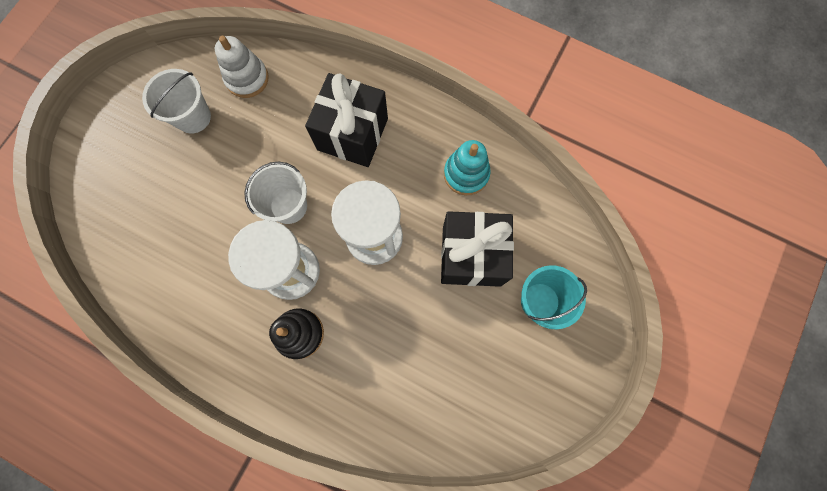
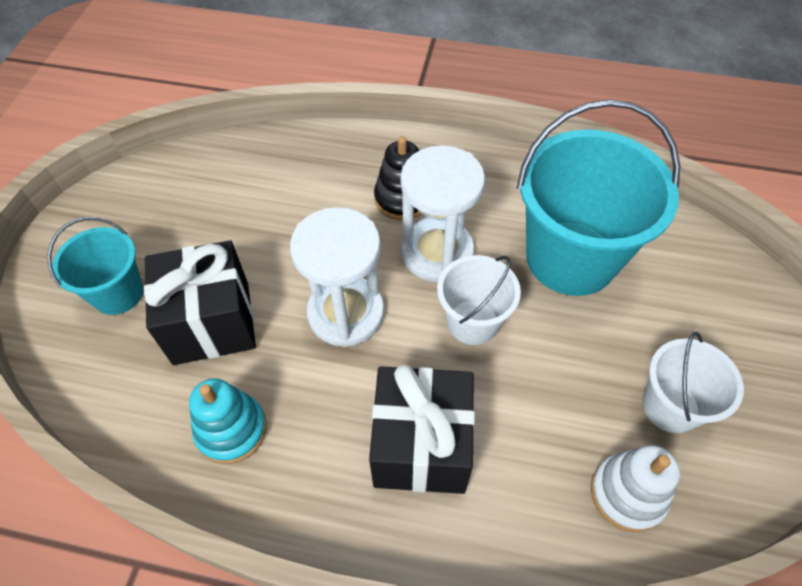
camera: 165 degrees right, 20 degrees down
none -> turquoise bucket [517,99,680,296]

